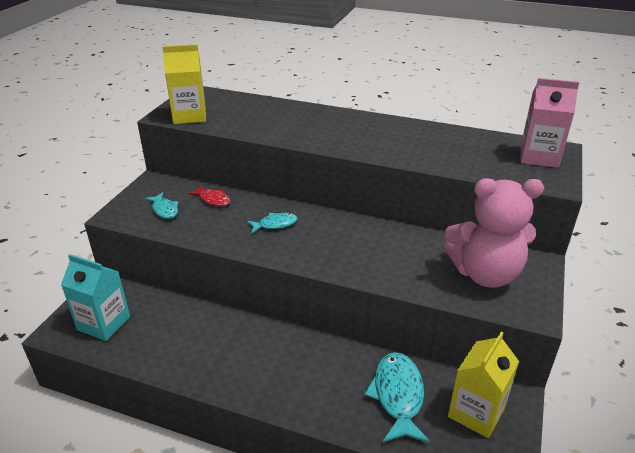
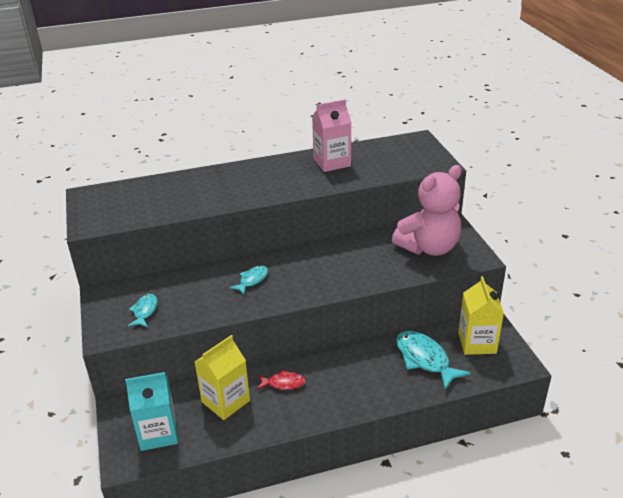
camera: 35 degrees left, 0 degrees up
turquoise fish [145,192,178,219] -> turquoise fish turned 105 degrees counterclockwise [128,294,158,327]
yellow carton [162,44,206,124] -> yellow carton moved to [195,335,250,420]
red fish [188,185,230,206] -> red fish moved to [257,370,306,390]
pink carton [520,78,579,168] -> pink carton moved to [312,99,352,172]

